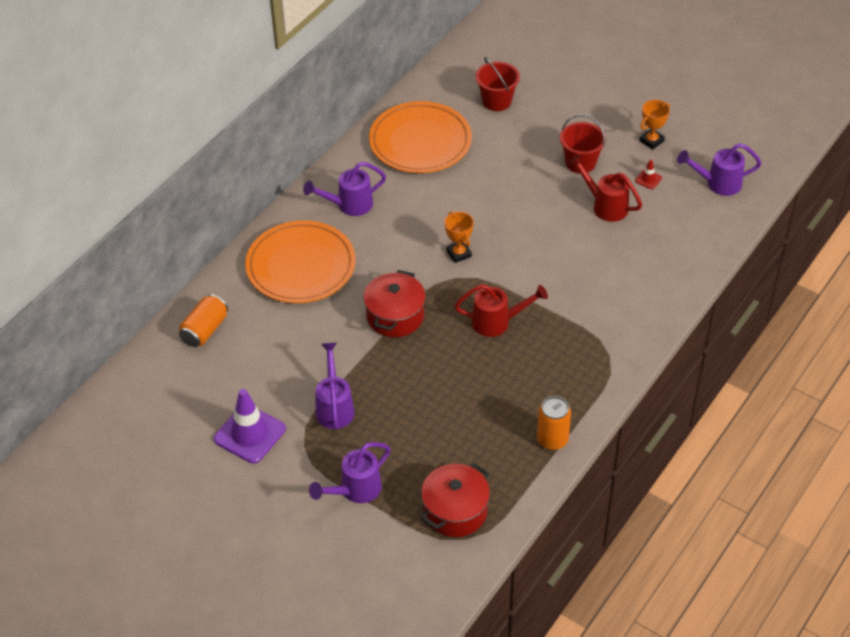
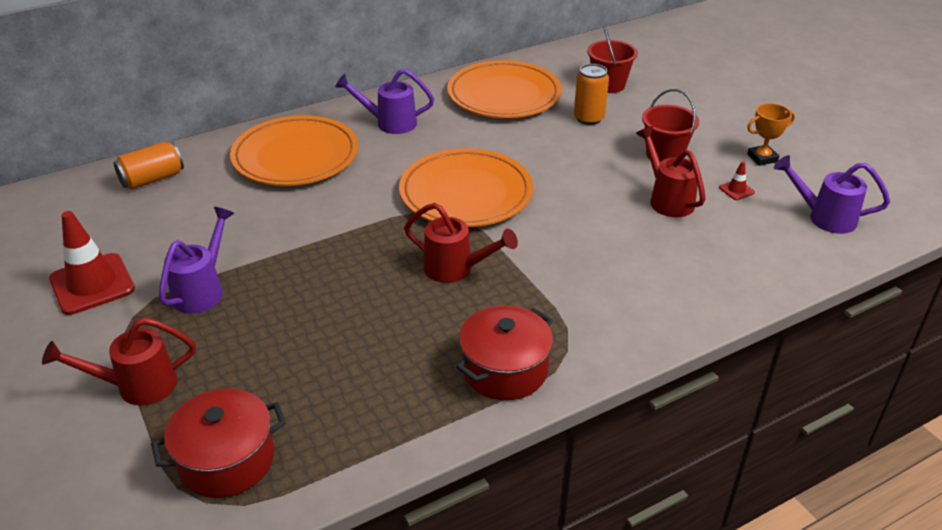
camera: 25 degrees right, 10 degrees down
purple traffic cone [214,389,286,464] -> red traffic cone [49,211,135,315]
purple watering can [309,442,391,503] -> red watering can [42,317,196,405]
red pot [363,270,426,337] -> red pot moved to [456,305,553,400]
orange trophy [445,212,474,263] -> orange plate [399,148,533,227]
orange can [537,396,571,450] -> orange can moved to [574,64,609,125]

